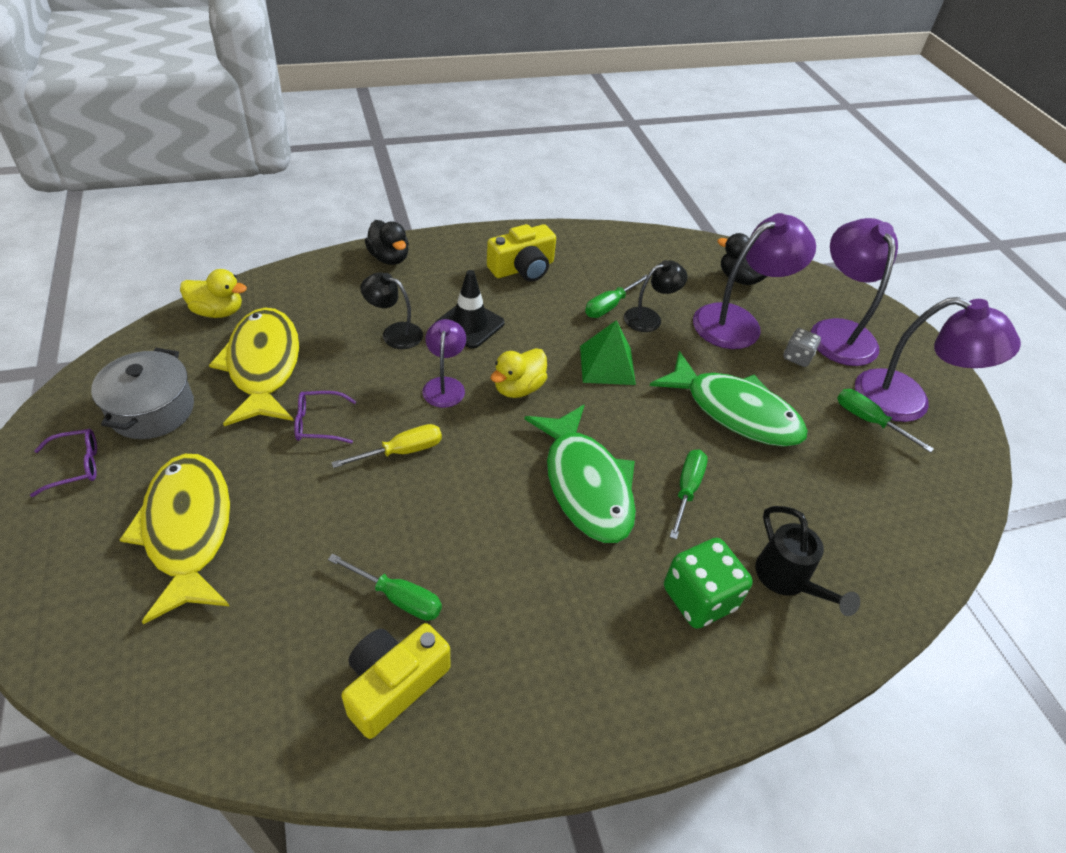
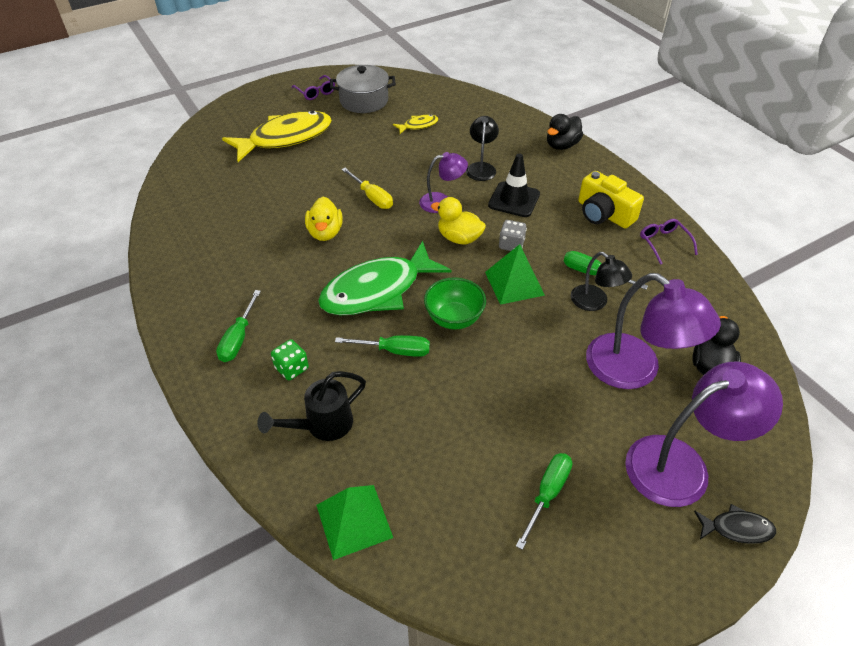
camera: 80 degrees right, 0 degrees up
yellow duck [180,269,247,318] -> yellow duck moved to [305,197,343,241]
yellow fish [209,307,299,426] -> yellow fish [393,115,438,134], size x0.43
purple glasses [294,391,356,444] -> purple glasses moved to [640,219,698,265]
green screwdriver [328,554,442,621] -> green screwdriver moved to [216,290,261,362]
yellow camera [341,623,450,739] -> none
green fish [650,351,808,447] -> none
green dice [664,538,753,629] -> green dice [271,339,309,380], size x0.58
grey dice [783,328,821,367] -> grey dice moved to [499,220,527,251]
purple lamp [855,297,1021,422] -> none
none -> green pyramid [316,485,393,560]
none -> green bowl [424,277,486,329]
none -> black fish [694,504,776,544]

